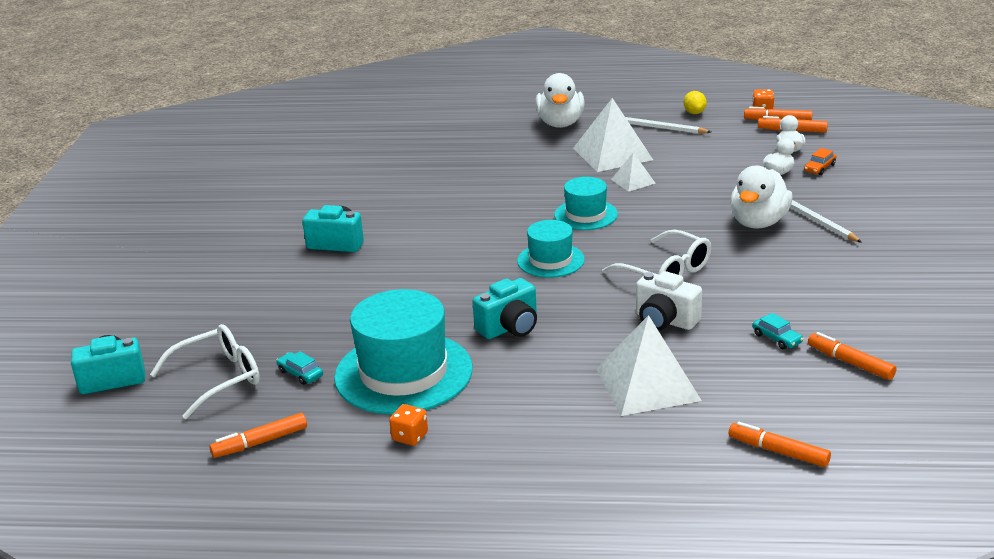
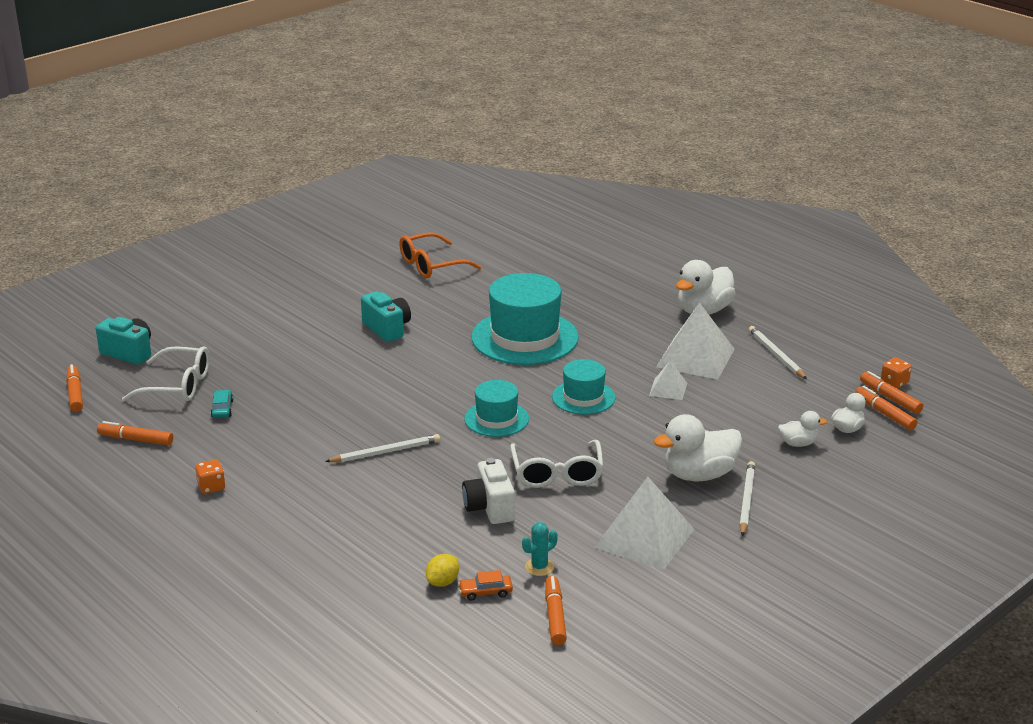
camera: 40 degrees right, 0 degrees up
turquoise hat [334,289,473,415] -> turquoise hat moved to [471,273,579,365]
turquoise camera [472,278,537,339] -> white pencil [325,434,440,462]
white pyramid [596,315,702,416] -> white pyramid moved to [594,477,694,570]
yellow lemon [684,91,707,114] -> yellow lemon moved to [426,554,459,587]
orange marker [729,422,831,467] -> orange marker moved to [66,364,83,412]
turquoise car [752,313,804,349] -> turquoise cactus [522,522,558,576]
orange car [804,148,836,175] -> orange car moved to [458,570,513,601]
none -> orange glasses [399,232,481,278]

